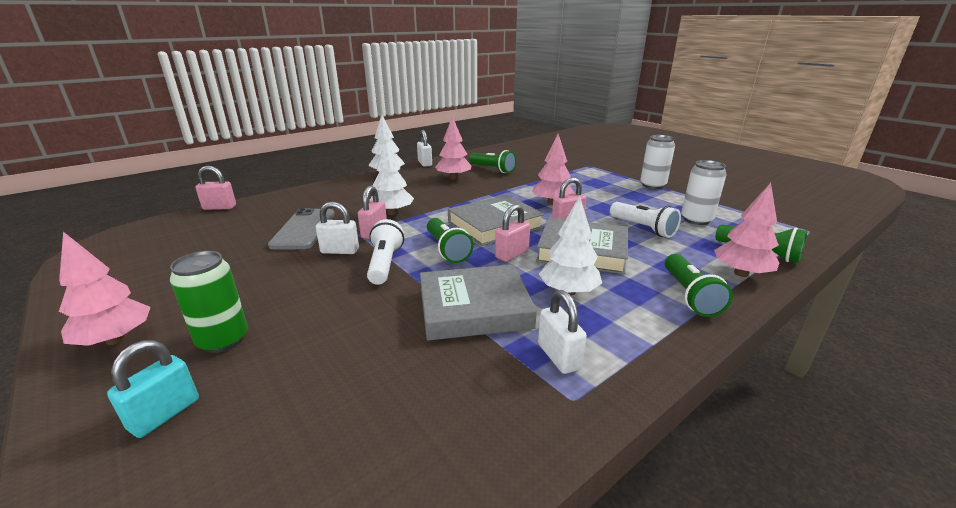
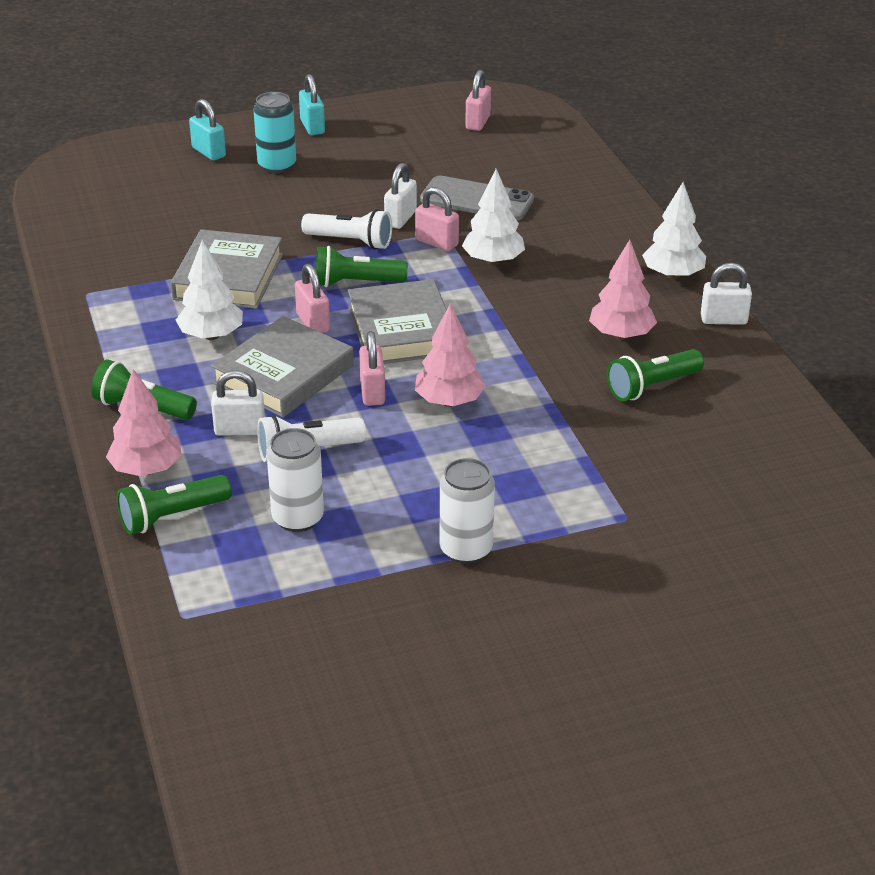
camera: 110 degrees right, 10 degrees up
pink tree [59,232,151,346] -> turquoise padlock [299,74,325,135]
green can [170,251,248,353] -> turquoise can [253,92,296,173]
pink padlock [195,166,236,210] -> pink padlock moved to [465,70,491,131]
white padlock [538,290,587,374] -> white padlock moved to [211,370,265,436]

